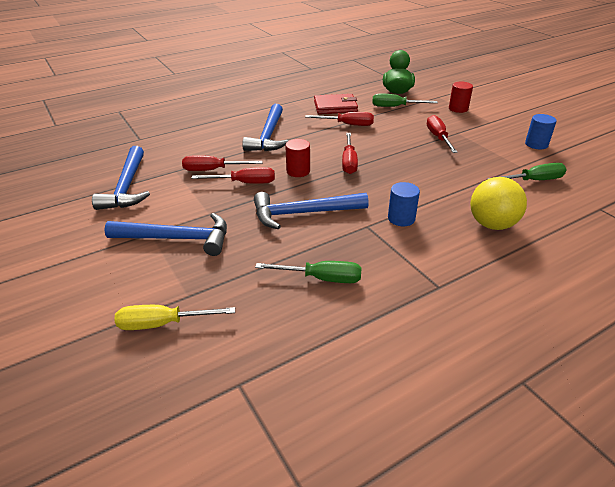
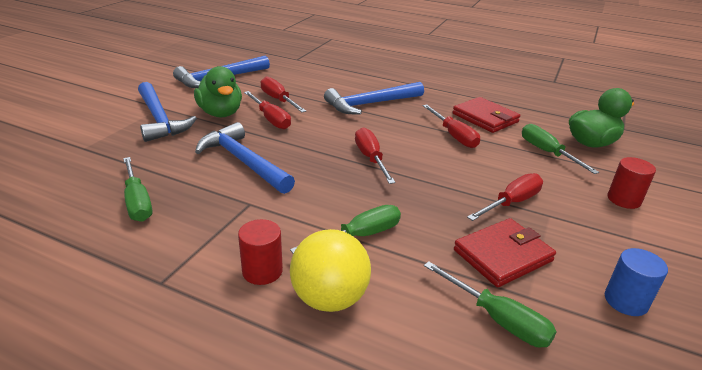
camera: 55 degrees right, 5 degrees down
yellow screwdriver [114,305,235,330] -> none
red cylinder [285,139,310,177] -> red cylinder moved to [238,219,283,285]
red screwdriver [342,133,358,174] -> red screwdriver turned 105 degrees clockwise [355,127,395,184]
blue cylinder [388,182,420,226] -> none
none -> green duck [194,66,242,117]
none -> green screwdriver [290,205,401,253]
none -> red wallet [454,218,556,287]

